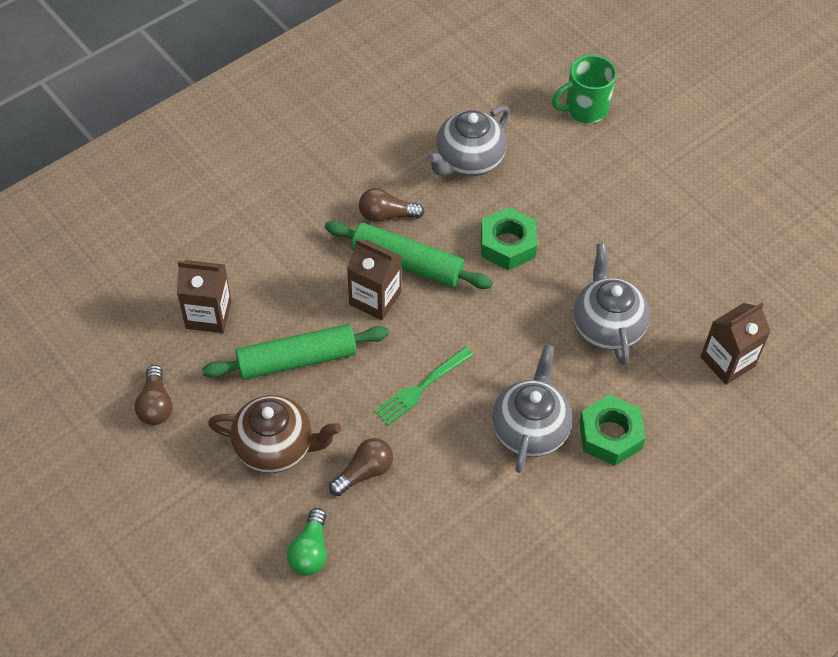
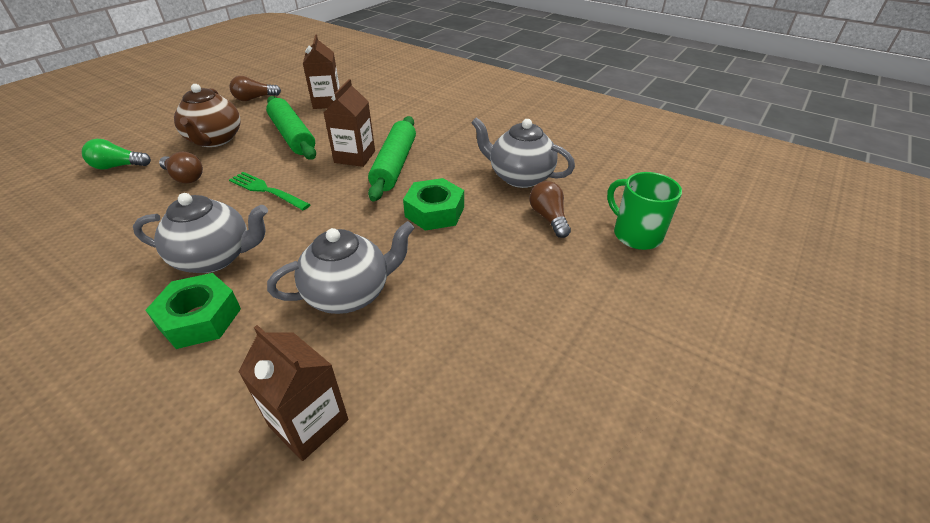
camera: 75 degrees right, 15 degrees down
brown light bulb [359,188,424,222] -> brown light bulb moved to [530,181,571,238]

